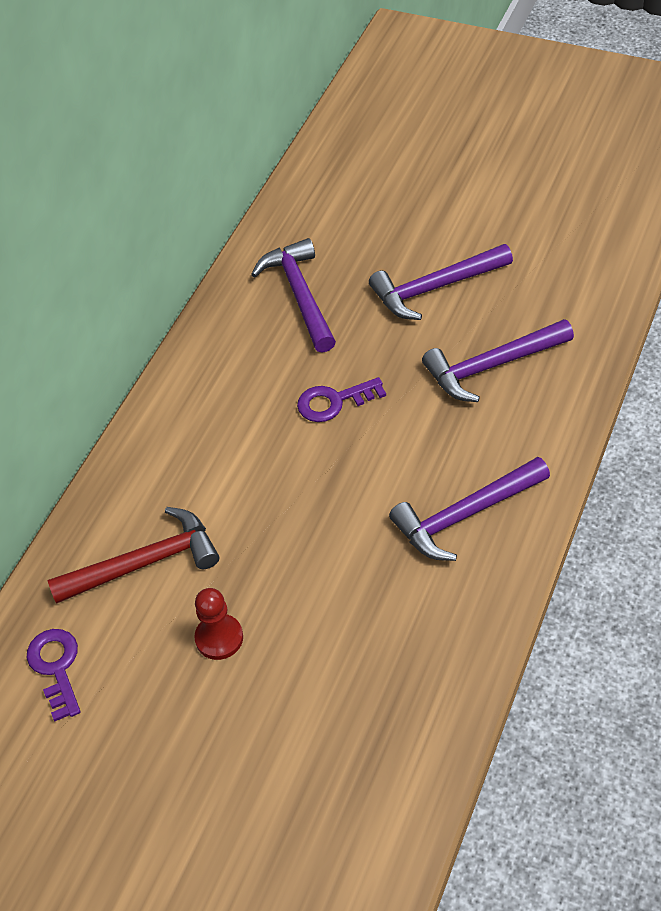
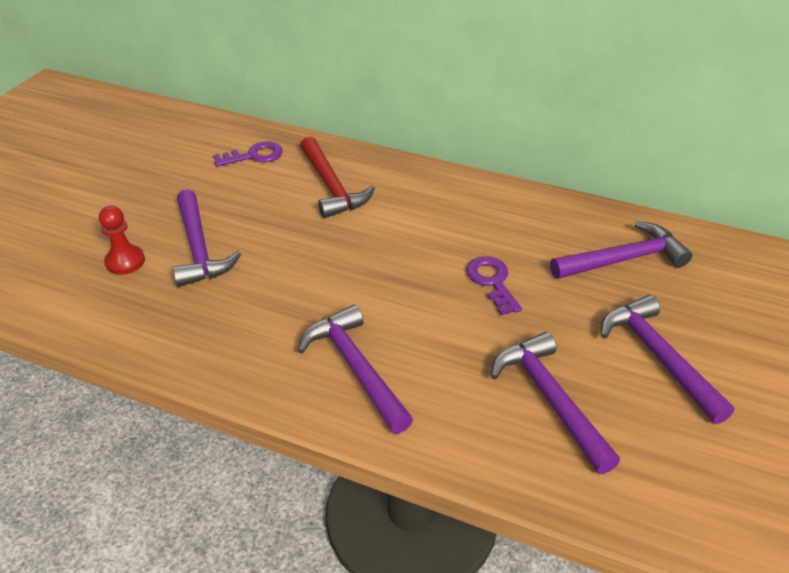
camera: 85 degrees right, 10 degrees down
red pawn [194,588,243,660] -> red pawn moved to [99,206,145,275]
none -> purple hammer [173,189,241,287]

